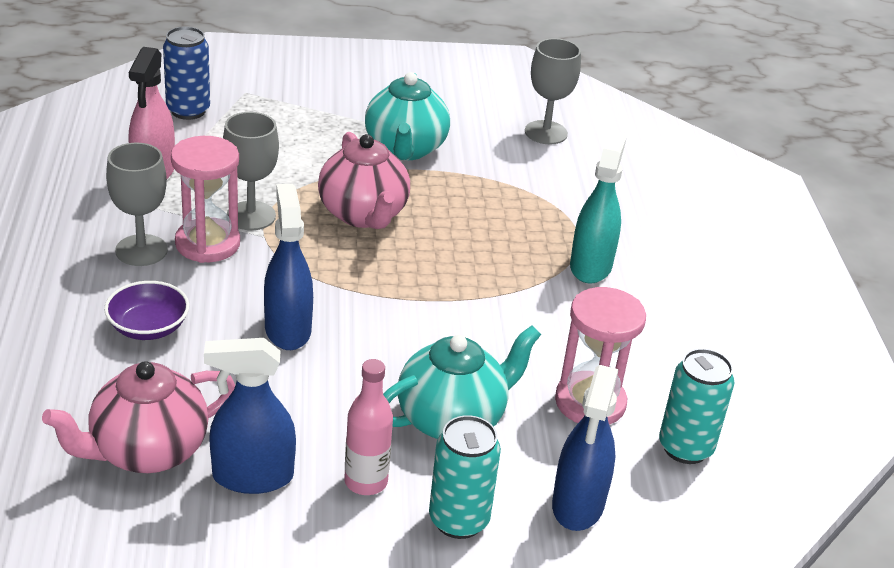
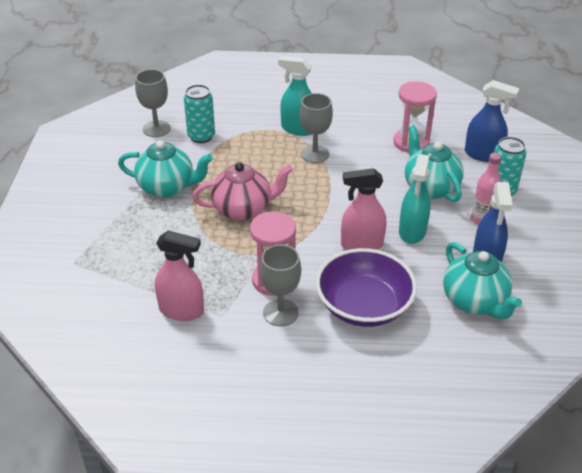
camera: 80 degrees left, 5 degrees up
pink teapot [42,361,235,473] -> turquoise teapot [443,242,522,320]
purple bowl [104,281,190,340] -> purple bowl [316,248,417,327], size x1.86
blue can [163,26,210,120] -> none
grey goblet [223,112,279,230] -> grey goblet moved to [300,93,333,163]
blue spray bottle [264,184,313,350] -> pink spray bottle [341,168,386,250]
turquoise can [659,348,734,464] -> turquoise can moved to [184,85,215,143]
none -> turquoise spray bottle [399,154,431,244]

